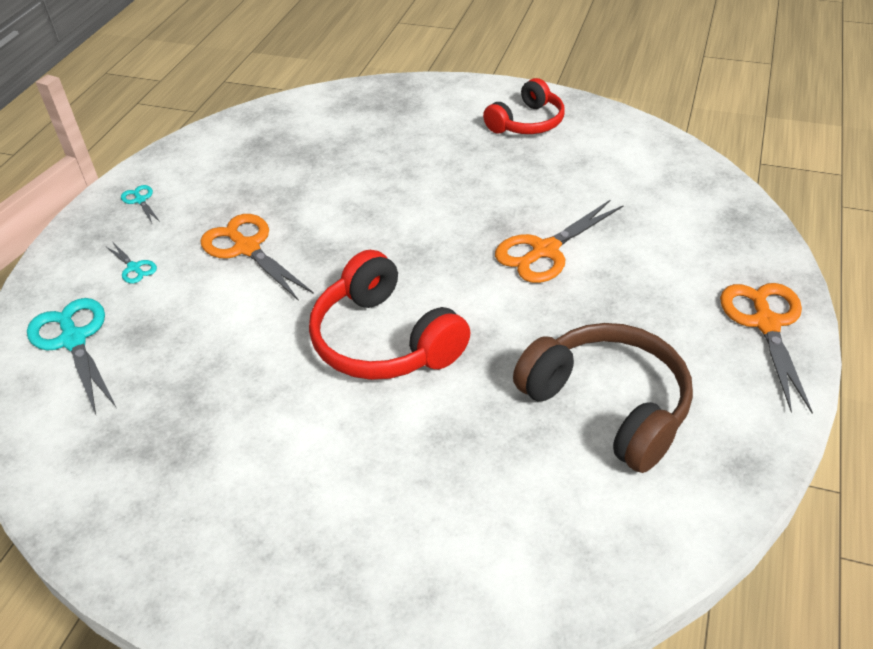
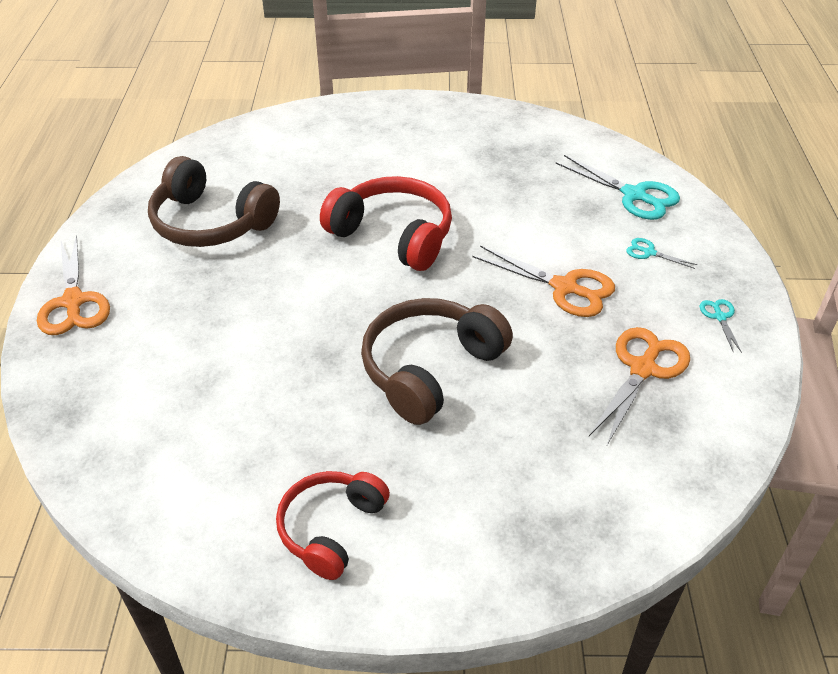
camera: 160 degrees right, 0 degrees up
turquoise scissors [121,185,160,223] -> turquoise scissors turned 135 degrees counterclockwise [700,299,742,353]
orange scissors [495,199,624,283] -> orange scissors moved to [589,327,690,445]
none -> brown headphones [361,298,513,425]

